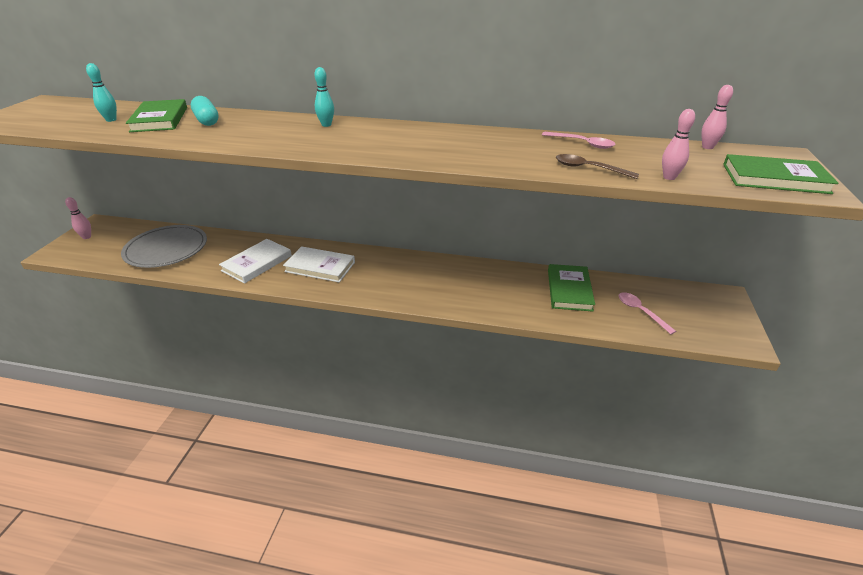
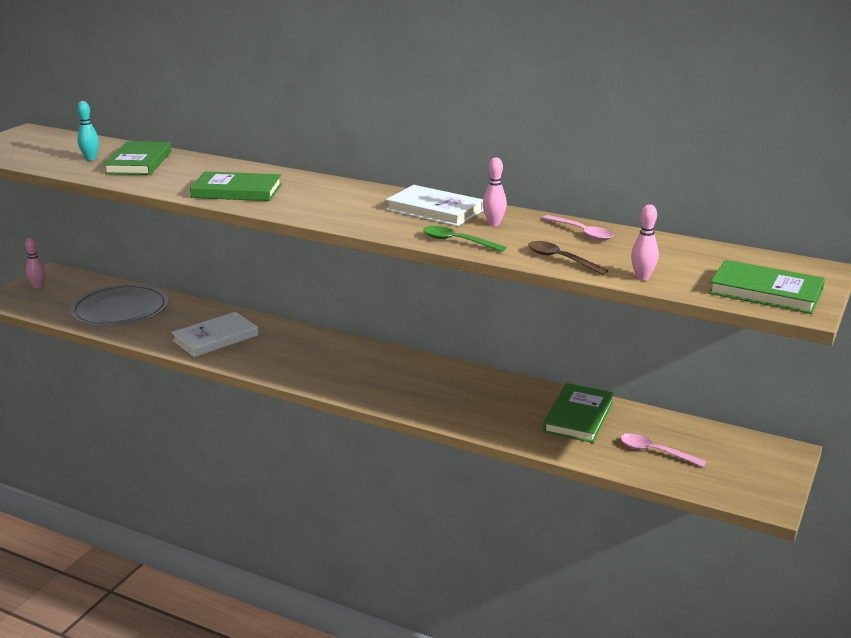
camera: 15 degrees right, 10 degrees down
turquoise capsule [191,96,219,126] -> none
white book [283,246,355,282] -> white book moved to [386,185,484,226]
turquoise bowling pin [314,67,334,127] -> none
pink spoon [619,292,676,334] -> pink spoon turned 45 degrees counterclockwise [620,434,706,467]
pink bowling pin [701,85,733,149] -> pink bowling pin moved to [483,158,507,226]
none -> green book [190,171,282,201]
none -> green spoon [423,226,506,252]

